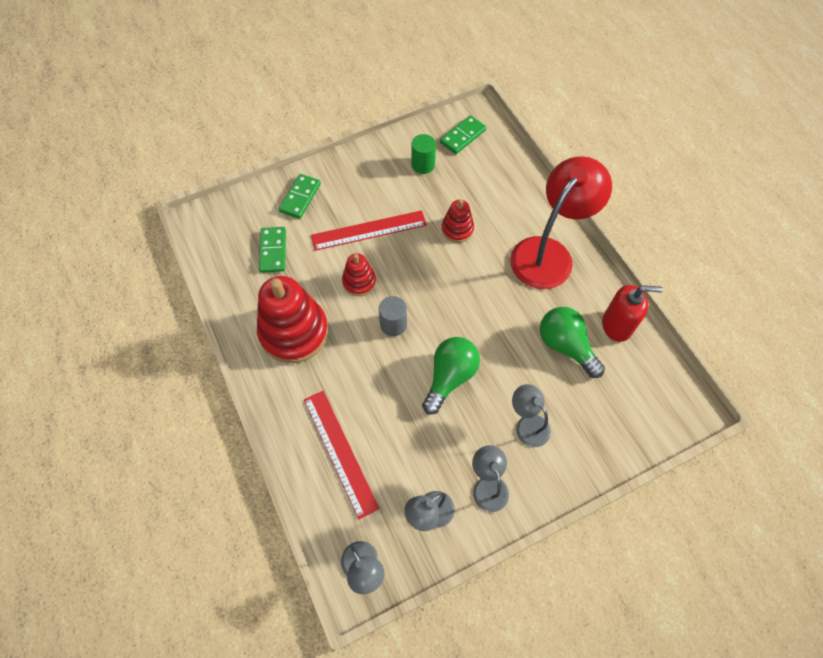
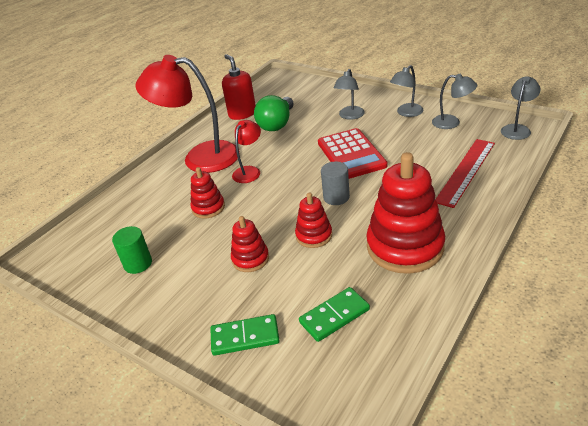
camera: 115 degrees left, 25 degrees down
red ruler [311,210,427,251] -> red stacking toy [231,216,269,272]
green light bulb [422,337,480,415] -> red calculator [318,128,388,179]
green domino [440,115,486,154] -> none
none -> red lamp [232,120,261,183]

